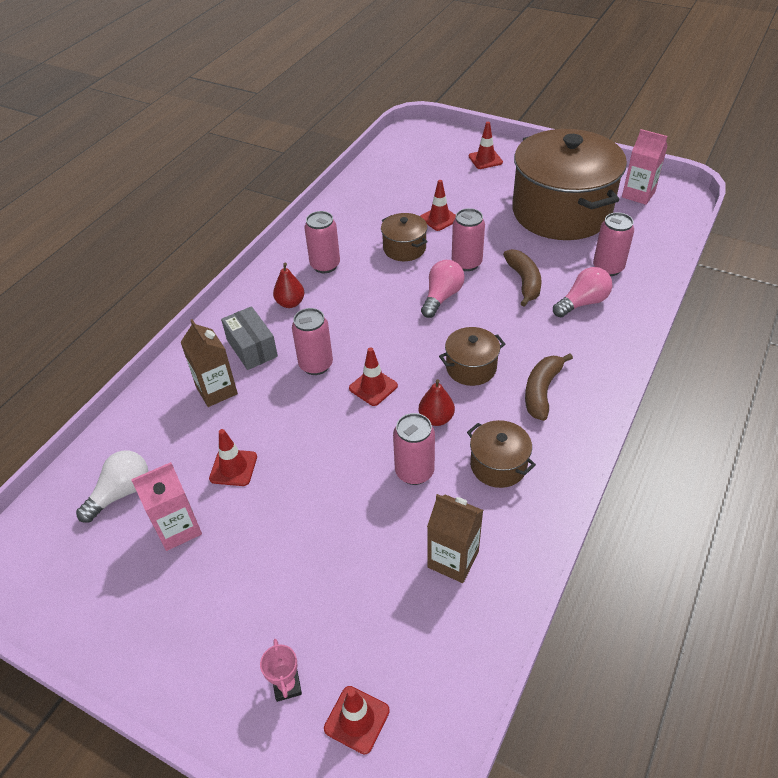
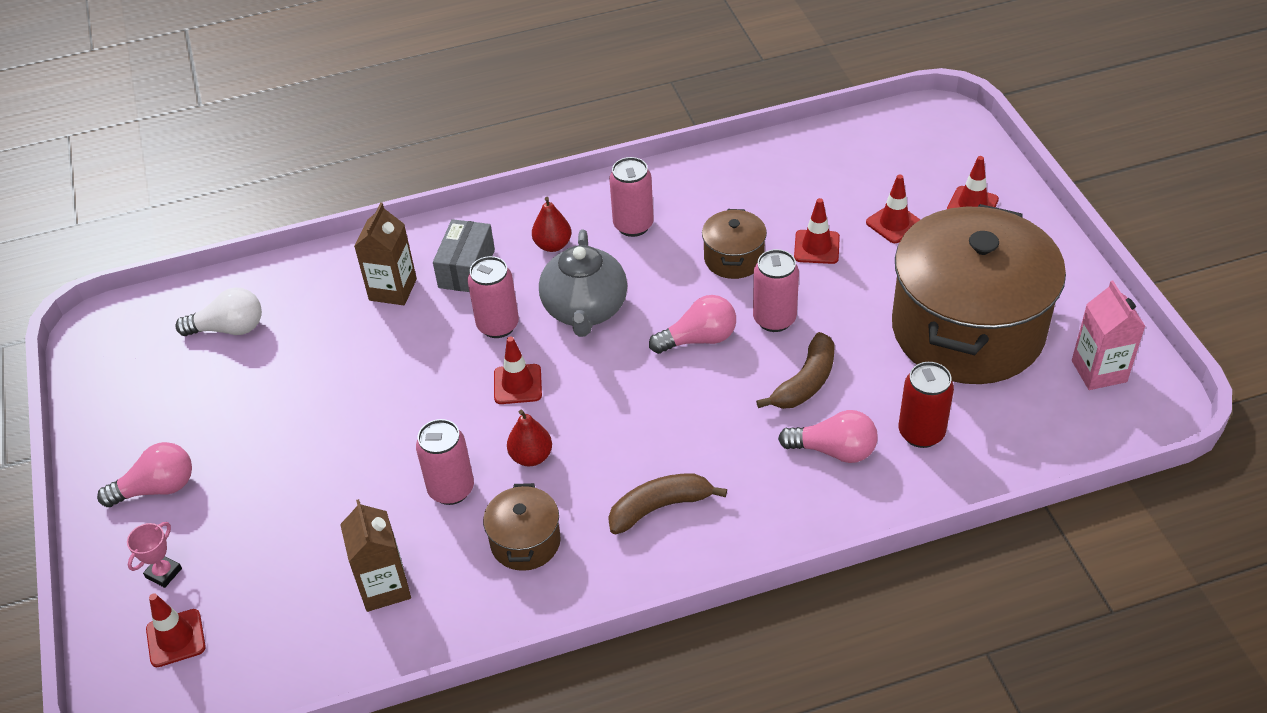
camera: 45 degrees right, 0 degrees up
pink carton [131,462,202,551] -> none
red traffic cone [209,429,257,486] -> red traffic cone moved to [866,174,920,243]
brown pot [439,327,505,386] -> none
pink can [593,212,634,276] -> red can [899,362,954,448]
none -> pink light bulb [97,442,192,507]
none -> grey teapot [539,229,627,337]

